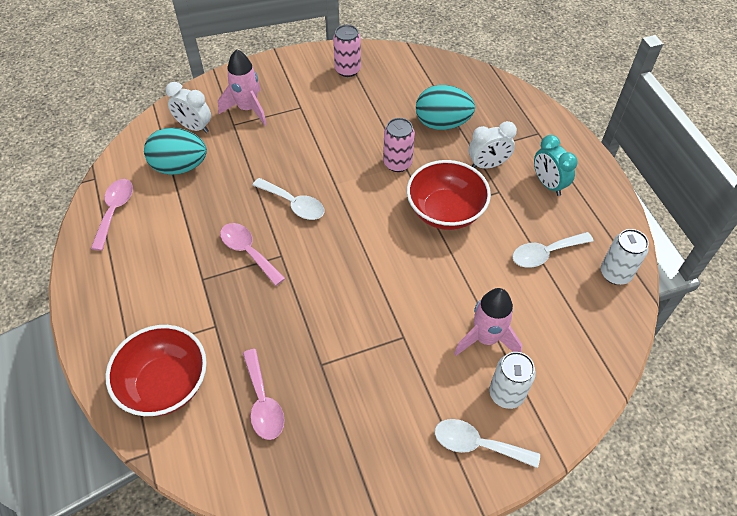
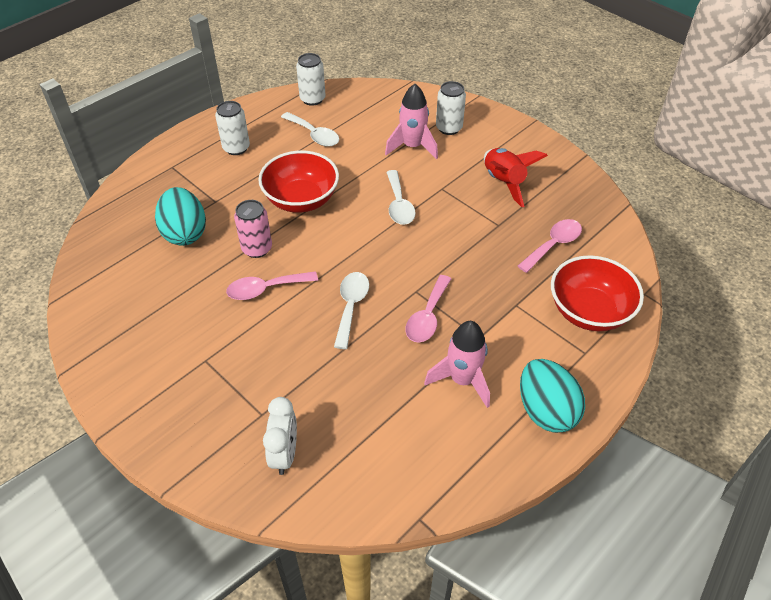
camera: 115 degrees left, 5 degrees down
pink spoon [91,179,133,251] -> pink spoon moved to [226,271,318,300]
turquoise egg [144,128,207,175] -> turquoise egg moved to [520,359,585,433]
pink rocket [218,49,267,125] -> pink rocket moved to [424,321,490,408]
pink can [333,25,361,77] -> none
white spoon [435,419,540,468] -> white spoon moved to [386,170,416,225]
white clock [469,121,517,169] -> none
turquoise clock [534,135,578,196] -> white can [215,101,250,155]
none -> red rocket [484,148,548,207]

